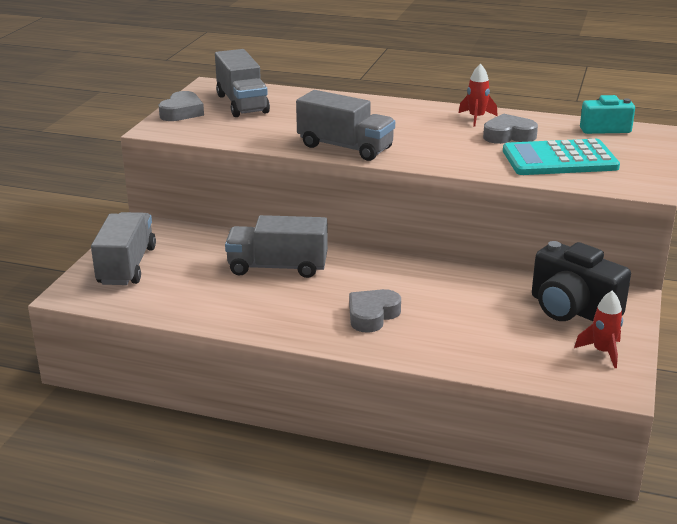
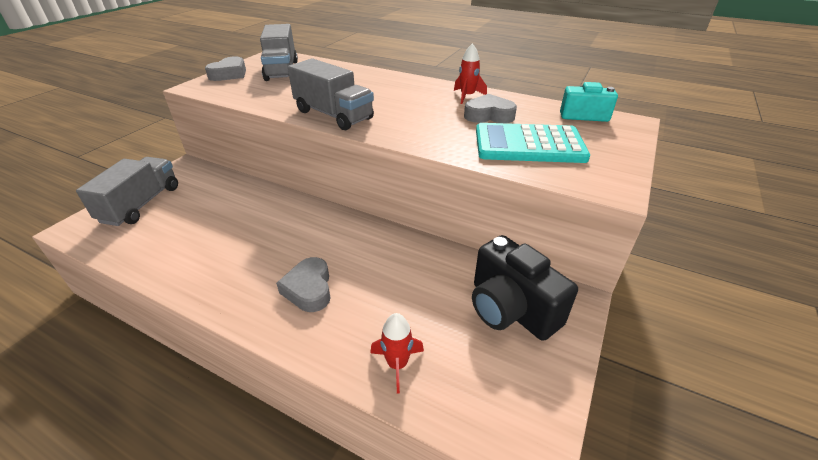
camera: 10 degrees right, 10 degrees up
grey truck [225,215,328,278] -> none
grey heart [349,289,401,333] -> grey heart turned 60 degrees counterclockwise [276,257,331,312]
red rocket [574,291,623,368] -> red rocket moved to [370,313,424,394]

